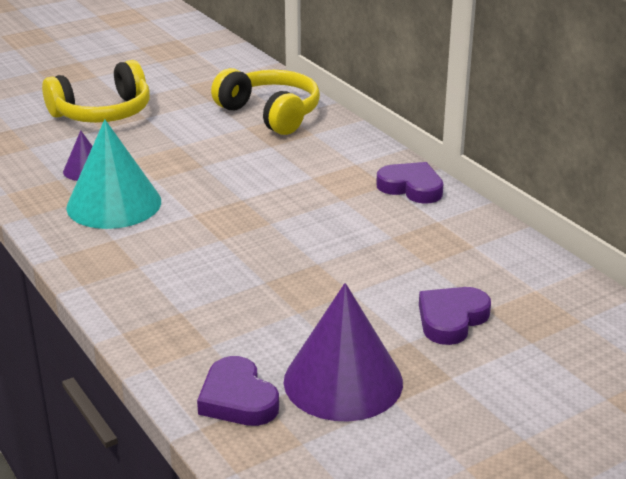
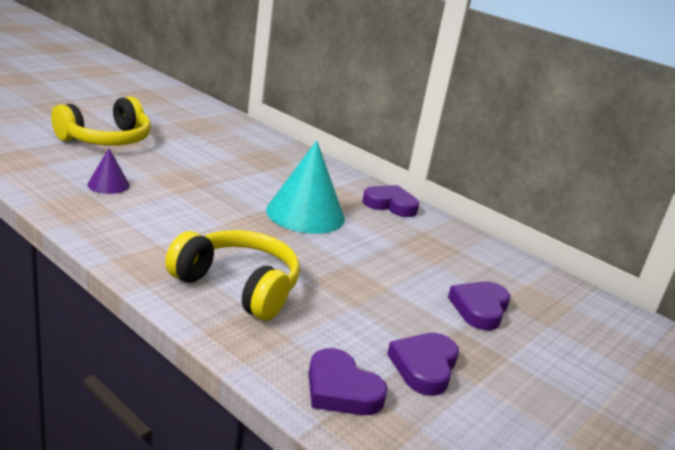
camera: 20 degrees left, 5 degrees down
turquoise cone [66,119,161,229] -> turquoise cone moved to [266,141,345,234]
yellow headphones [211,68,320,135] -> yellow headphones moved to [165,230,300,320]
purple cone [284,283,403,421] -> purple heart [387,333,459,396]

